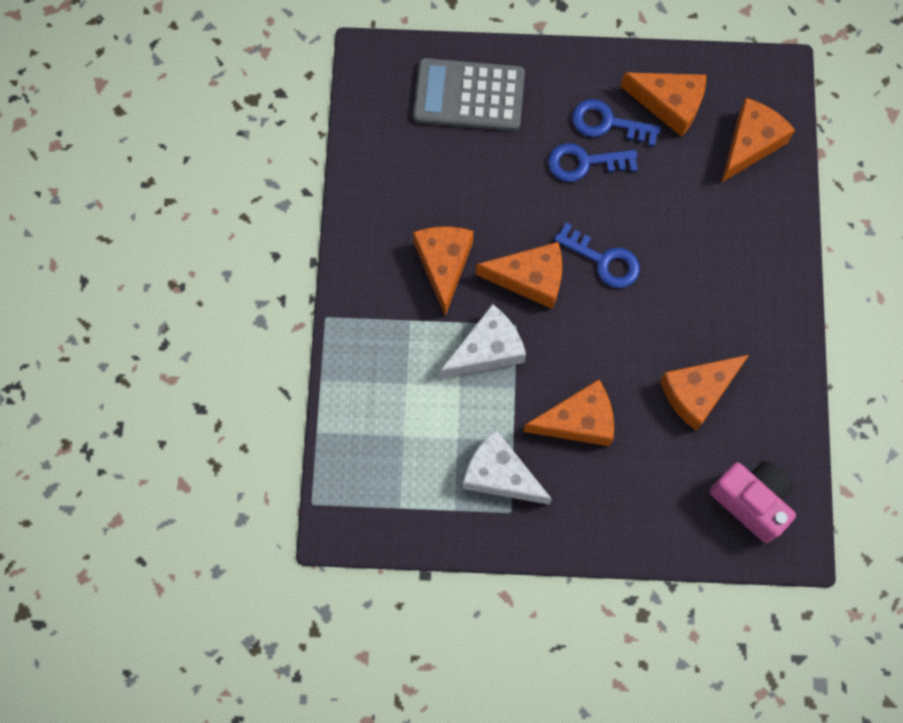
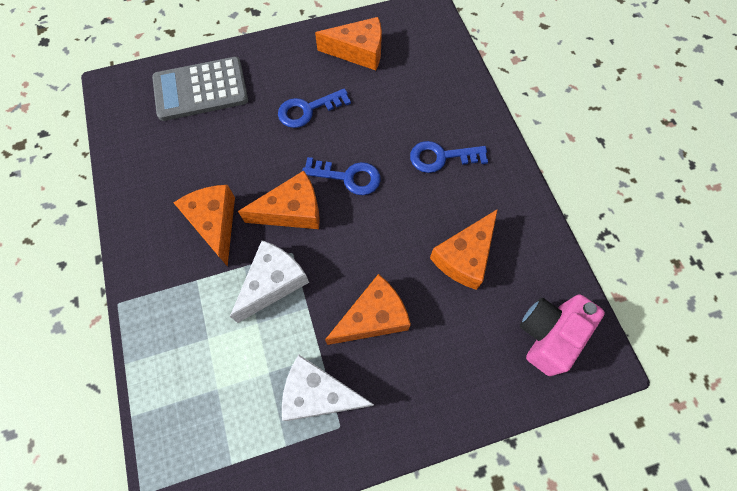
camera: 20 degrees left, 5 degrees down
blue key [572,99,661,147] -> blue key moved to [410,141,488,173]
pink camera [709,461,796,543] -> pink camera turned 75 degrees counterclockwise [520,294,605,376]
orange cheese [721,98,795,183] -> none

